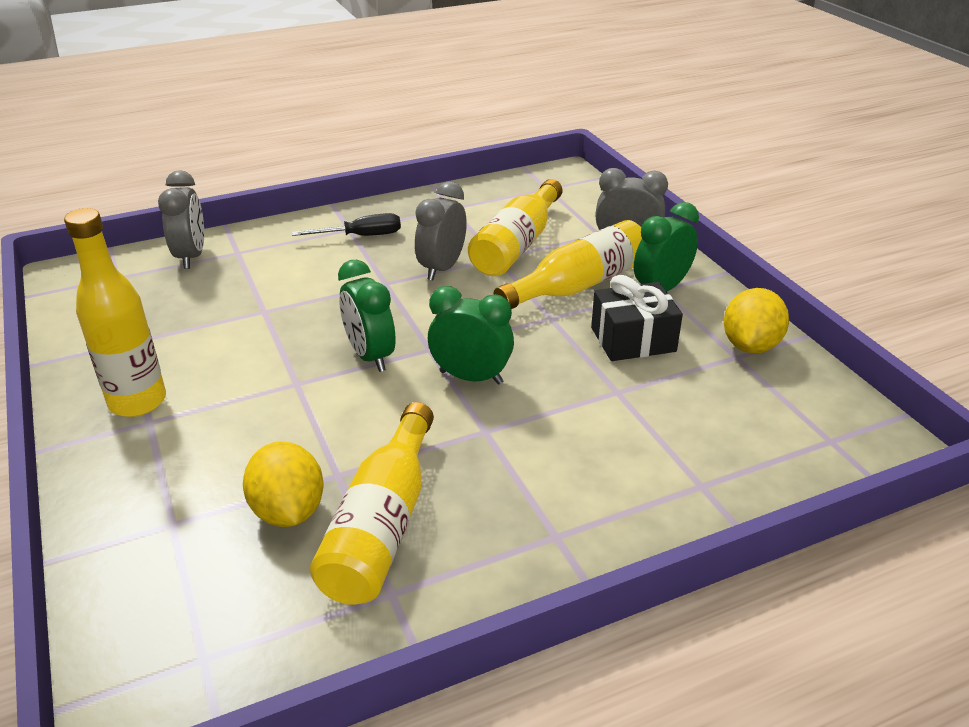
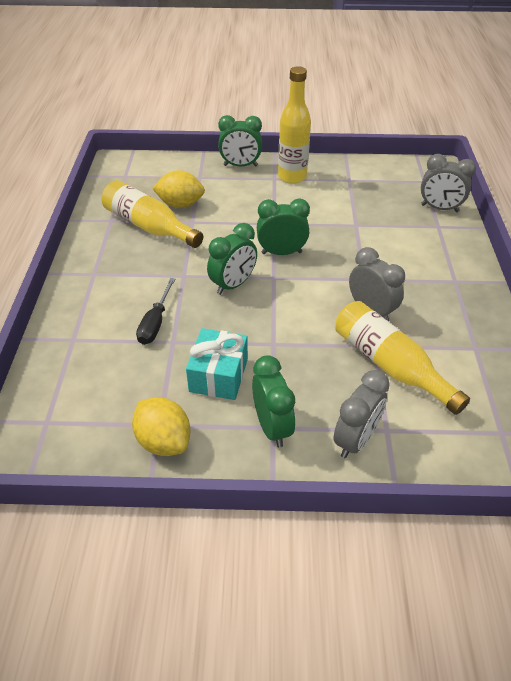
camera: 115 degrees right, 10 degrees up
black screwdriver [292,213,401,236] -> black screwdriver moved to [136,278,175,345]
yellow bottle [493,220,642,309] -> none
black gift [591,275,683,361] -> turquoise gift [186,328,248,400]
none -> green clock [218,115,262,167]

